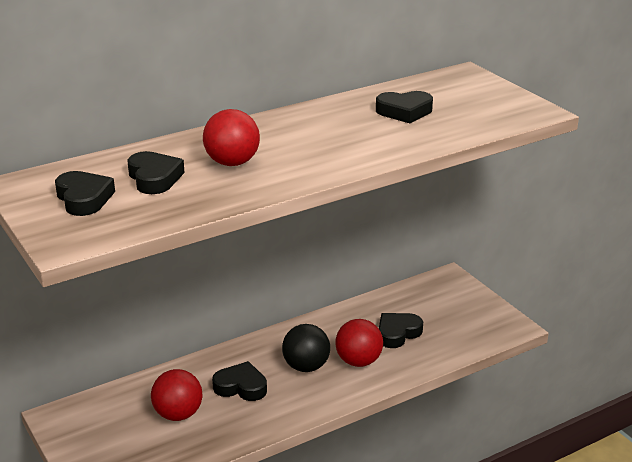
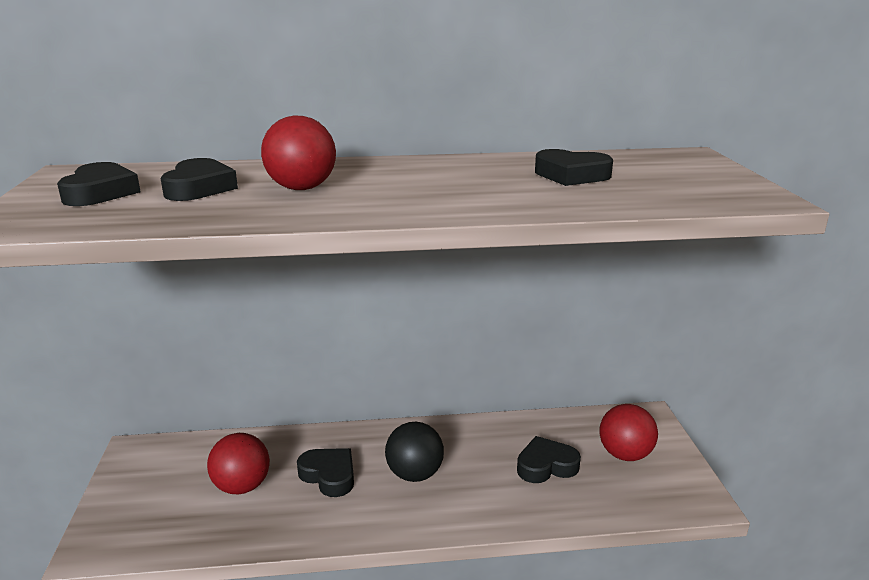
camera: 25 degrees right, 5 degrees down
red ball [335,319,383,367] -> red ball moved to [599,404,658,461]

